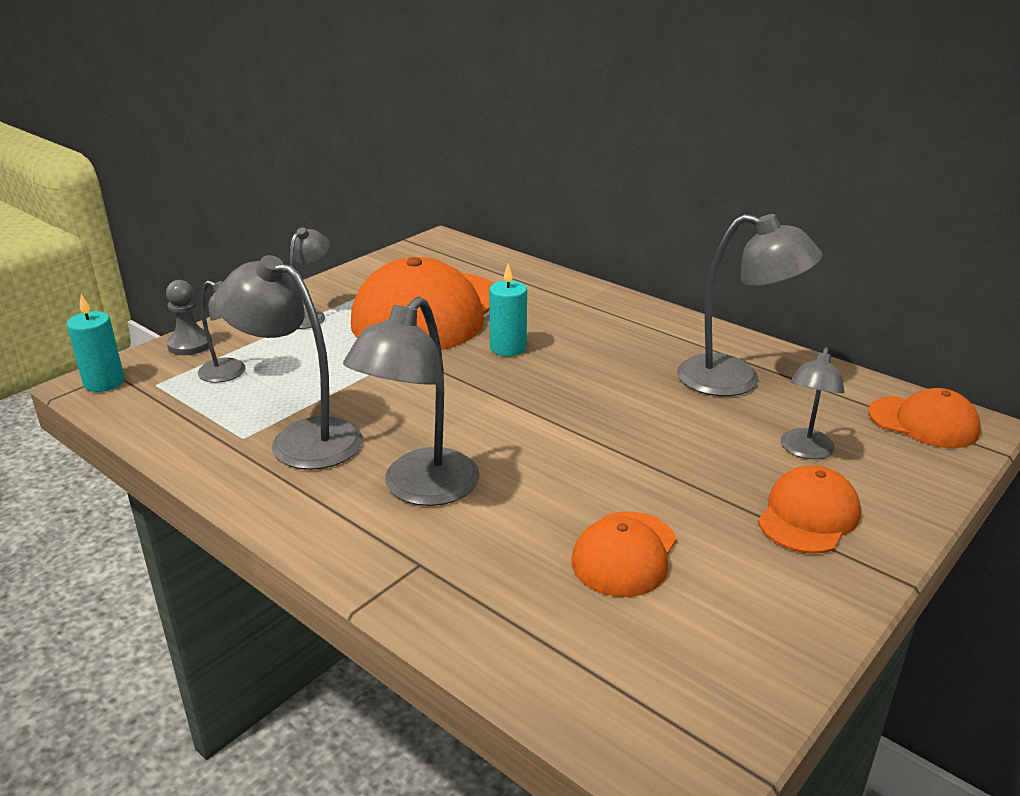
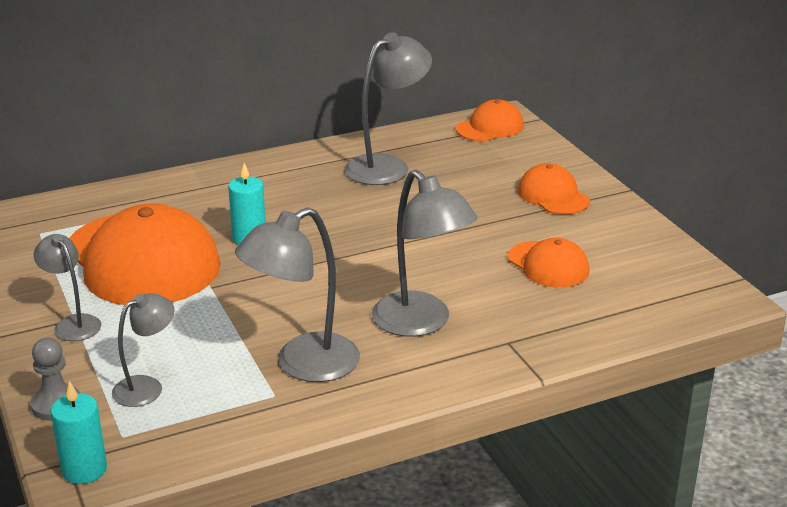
camera: 65 degrees left, 0 degrees up
grey lamp [781,347,845,459] -> none

